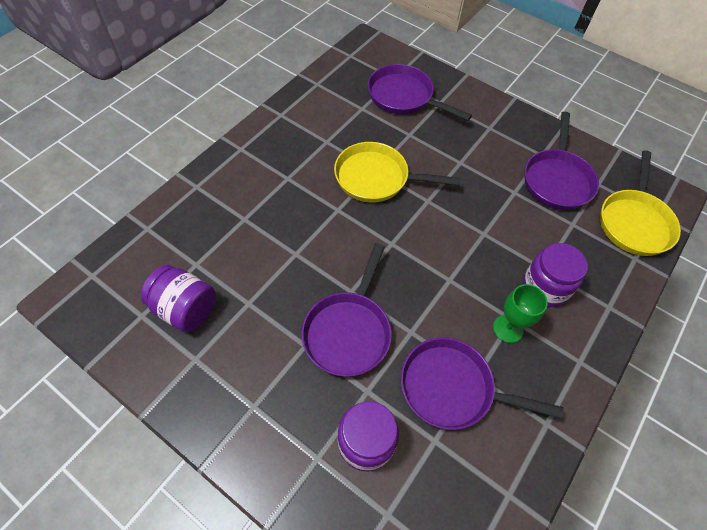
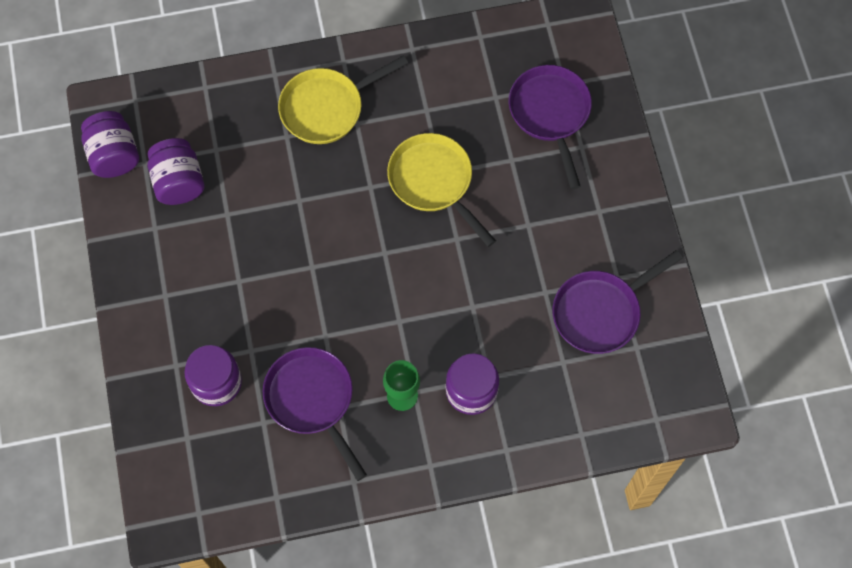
camera: 45 degrees right, 10 degrees up
purple pan [301,243,392,377] -> none
yellow pan [600,150,681,256] -> yellow pan moved to [278,55,408,144]
none -> purple jar [81,111,139,178]

